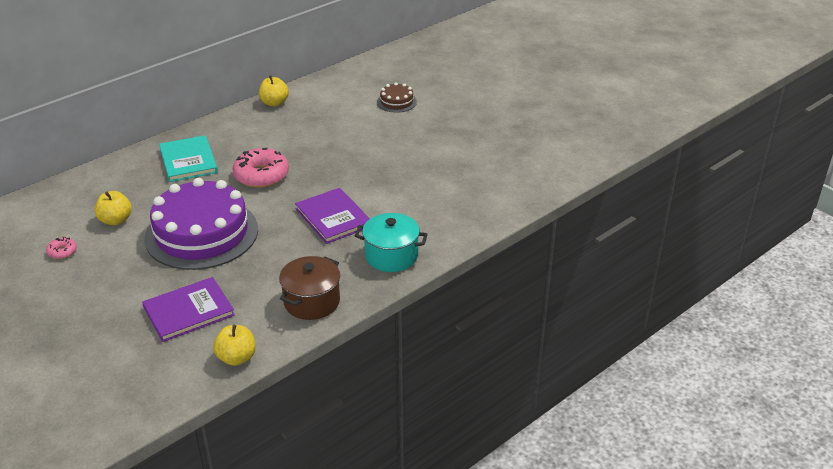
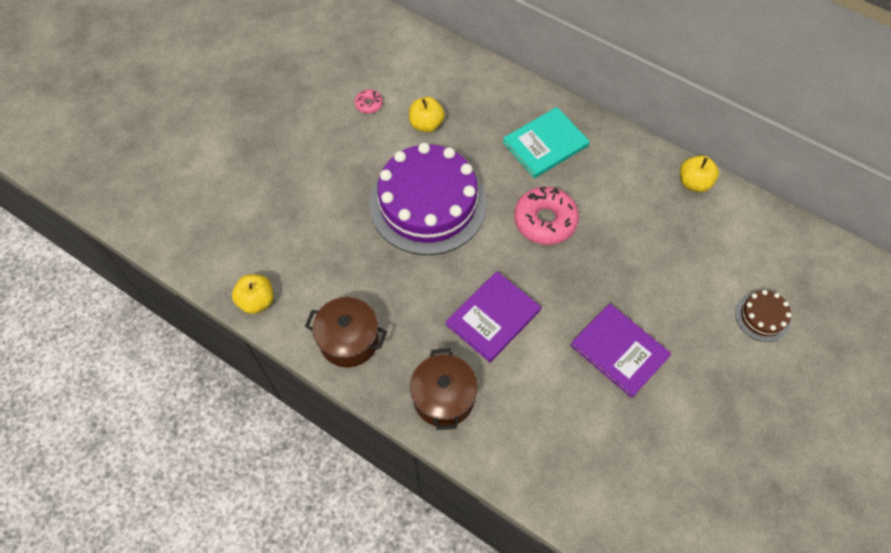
camera: 75 degrees right, 25 degrees up
purple book [142,277,235,342] -> purple book moved to [570,303,671,398]
turquoise pot [355,213,428,272] -> brown pot [410,349,478,430]

